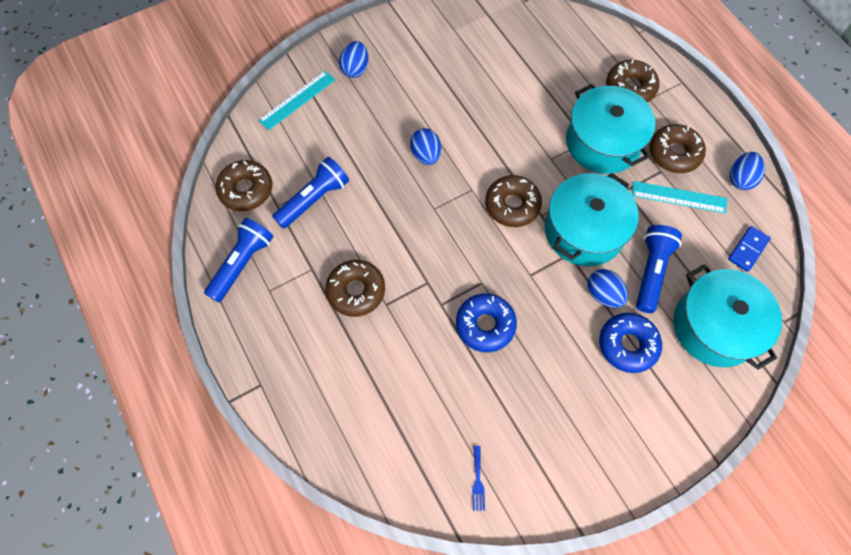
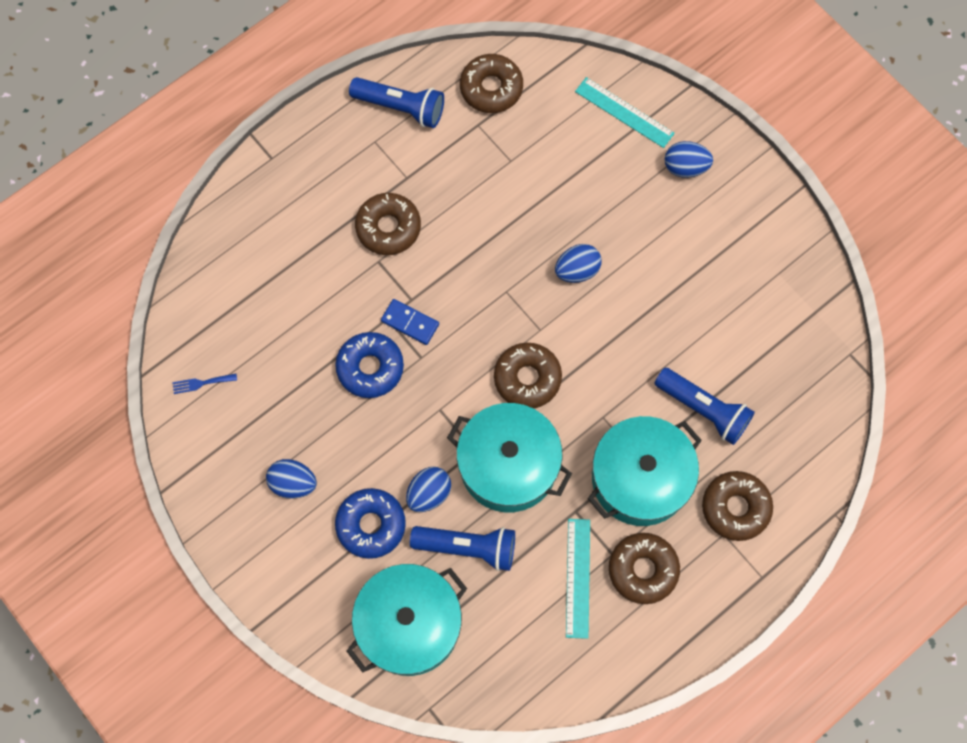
camera: 80 degrees right, 5 degrees up
blue flashlight [272,157,349,229] -> blue flashlight moved to [655,368,755,445]
blue domino [728,226,771,272] -> blue domino moved to [381,299,439,345]
blue egg [730,152,765,190] -> blue egg moved to [266,459,317,498]

